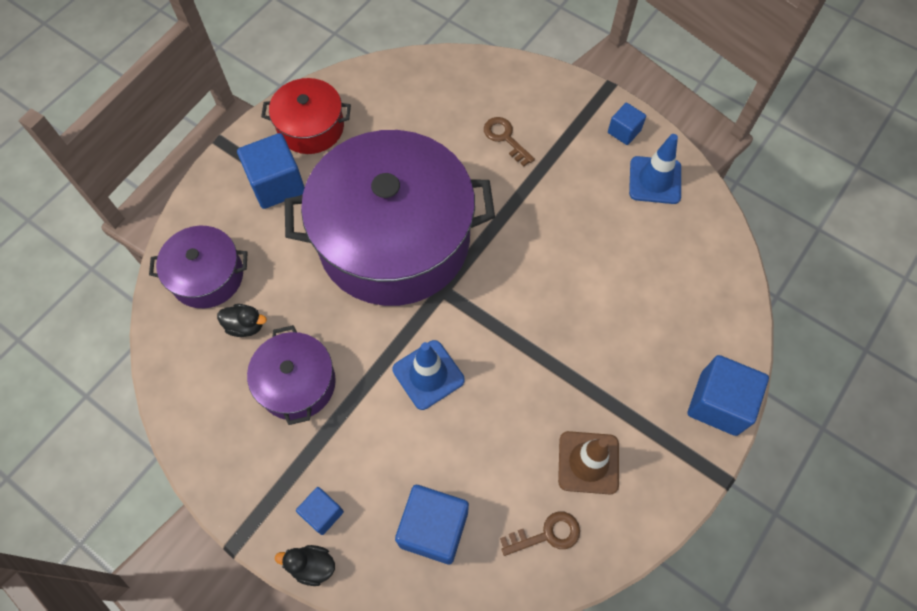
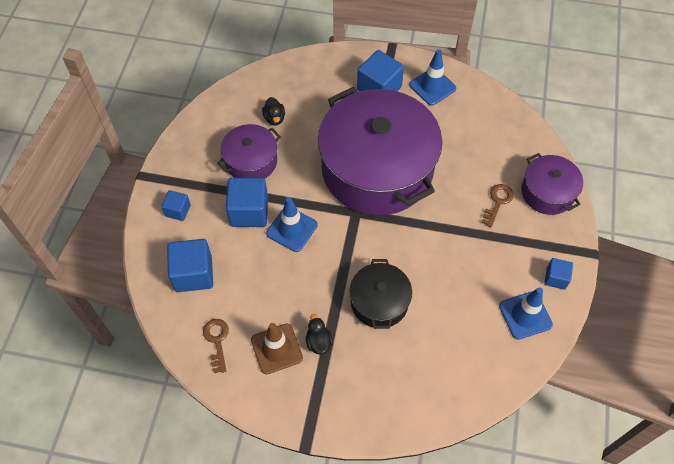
camera: 65 degrees right, 5 degrees down
purple pot [149,226,248,308] -> purple pot moved to [521,153,583,215]
red pot [261,78,351,154] -> blue traffic cone [409,49,456,106]
black duck [275,545,335,586] -> black duck moved to [306,314,333,355]
brown key [500,512,580,556] -> brown key turned 150 degrees counterclockwise [203,319,229,373]
blue cube [688,355,769,436] -> blue cube moved to [226,178,268,227]
none -> black pot [349,259,412,329]

